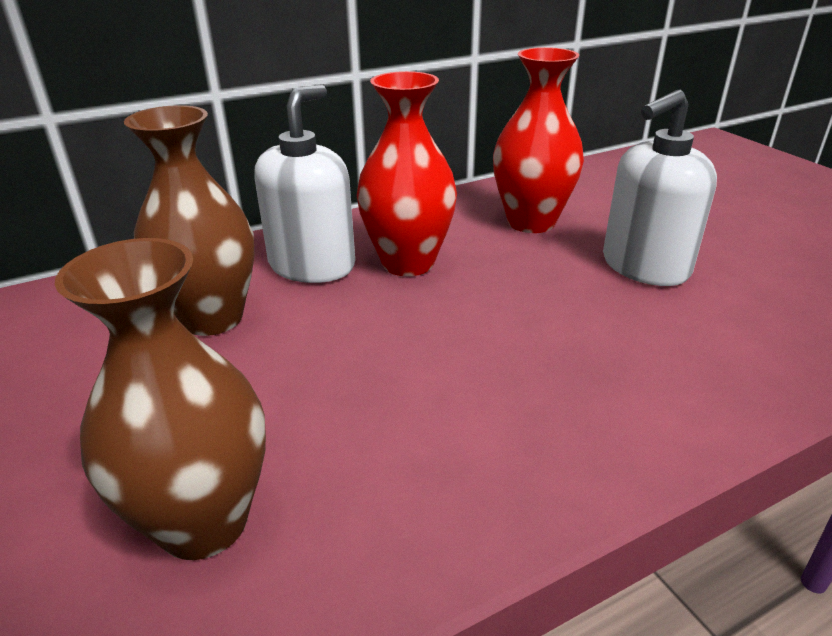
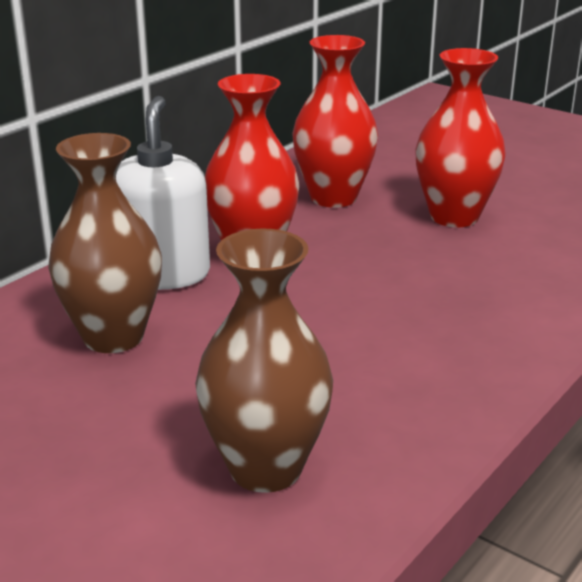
camera: 25 degrees left, 5 degrees down
white soap dispenser [603,90,717,286] -> red vase [415,48,506,227]

